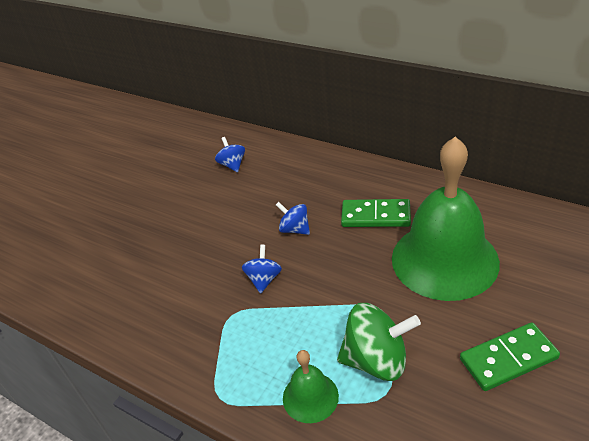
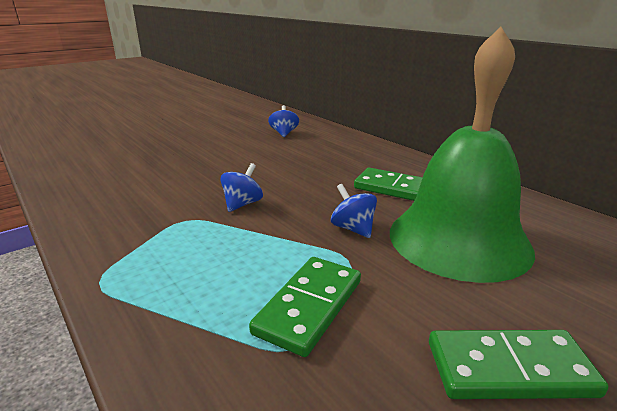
camera: 15 degrees right, 15 degrees down
blue spinning top [276,202,310,235] -> blue spinning top moved to [331,184,377,238]
green bell [283,350,339,423] -> none
green spinning top [337,303,421,381] -> green domino [249,257,361,357]

